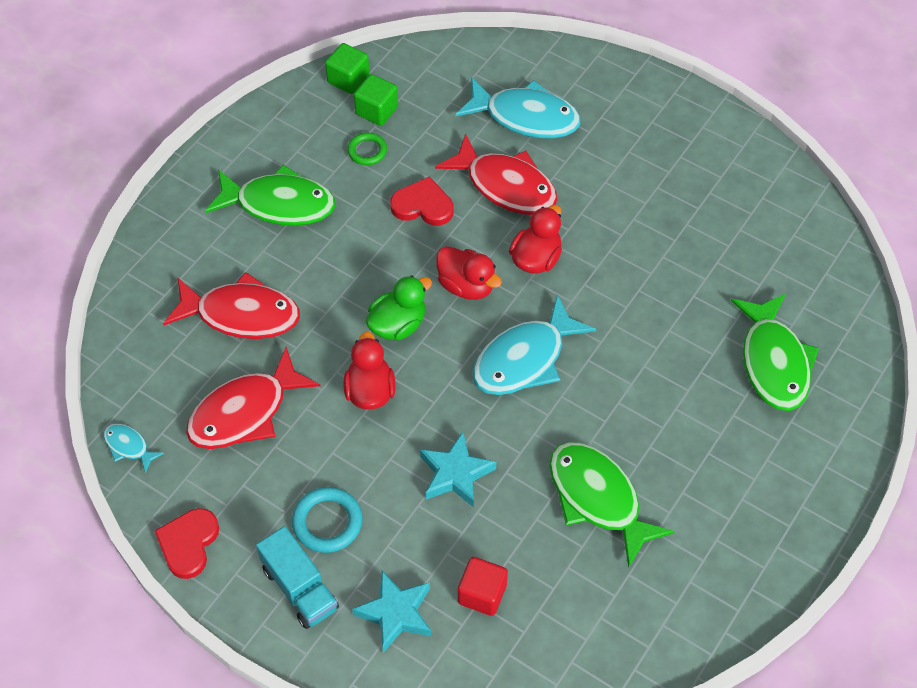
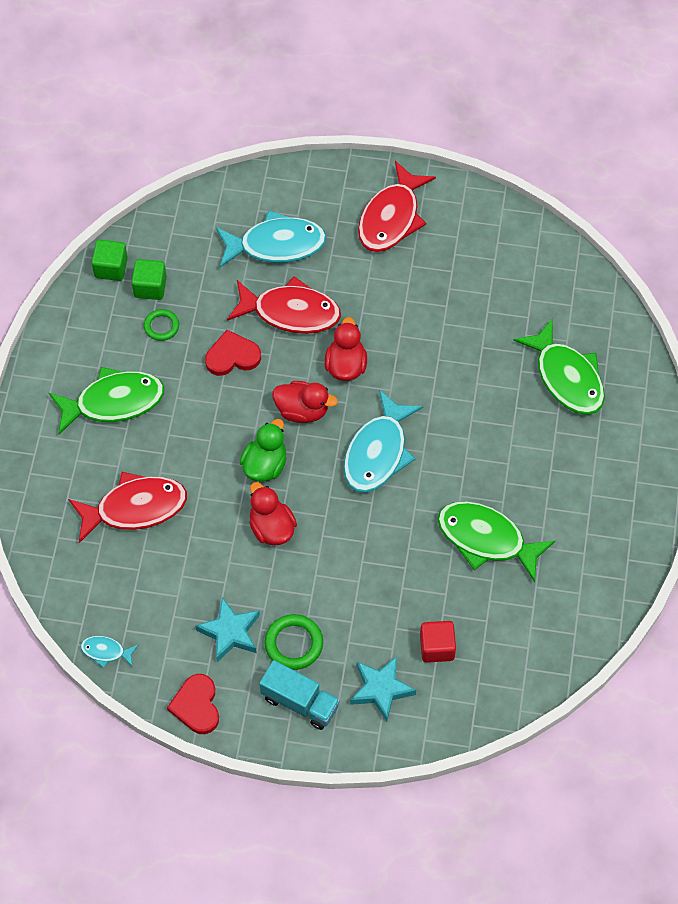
camera: 25 degrees left, 5 degrees up
red fish [186,347,320,449] -> red fish moved to [358,161,436,252]
turquoise ring [292,487,363,553] -> green ring [264,614,323,670]
turquoise star [420,432,496,507] -> turquoise star moved to [195,597,260,662]

